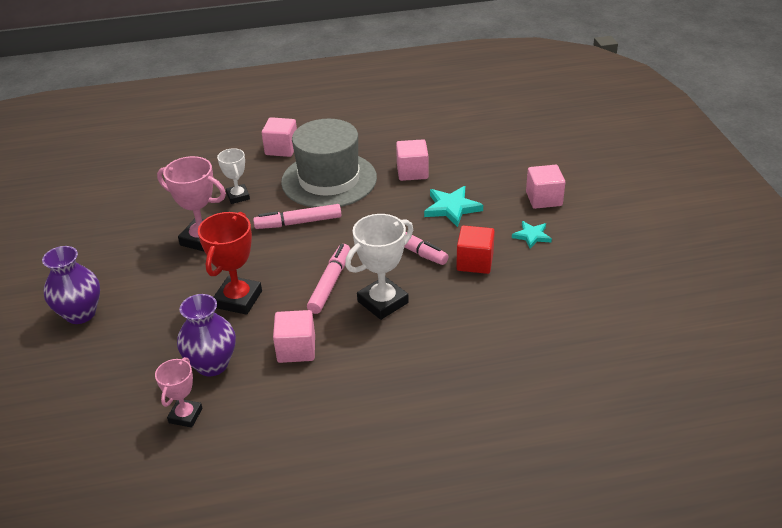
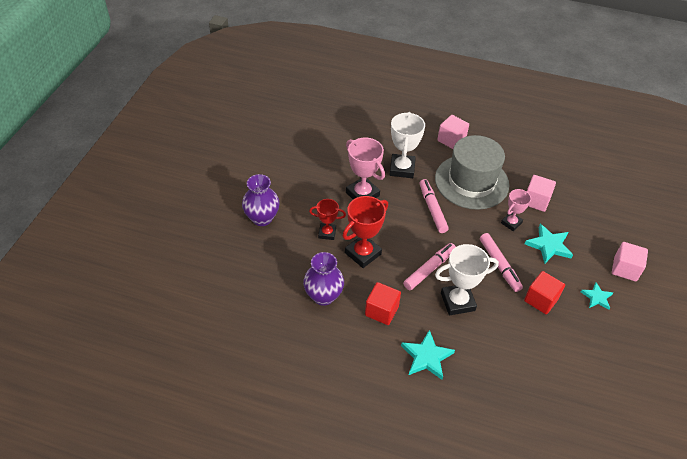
camera: 25 degrees right, 10 degrees up
pink trophy [155,357,202,428] -> pink trophy moved to [501,189,531,231]
white trophy [217,148,250,204] -> white trophy [390,112,425,178], size x1.63
pink marker [253,204,341,229] -> pink marker turned 60 degrees clockwise [420,179,449,233]
pink cube [273,310,315,363] -> red cube [365,282,401,325]
none -> red trophy [309,199,346,240]
none -> turquoise star [401,330,455,380]

